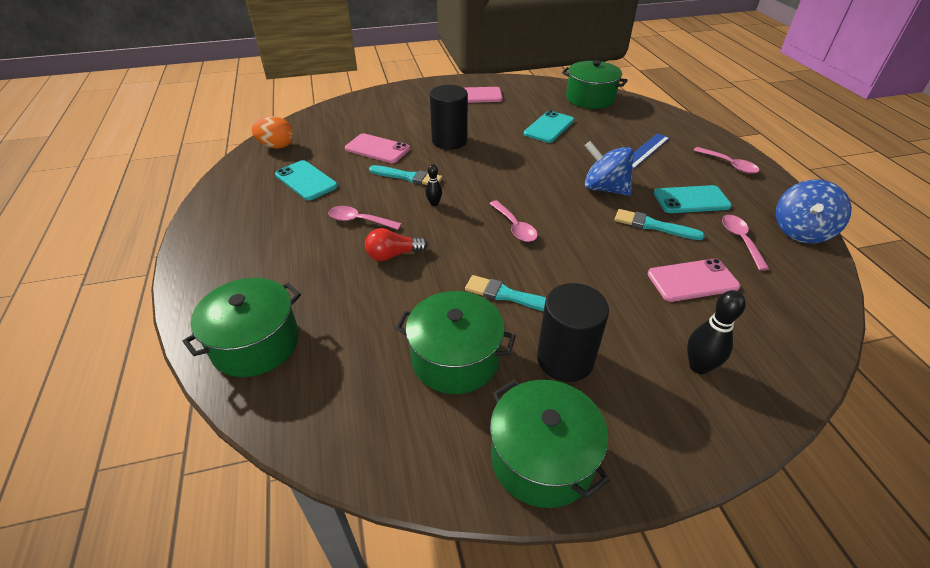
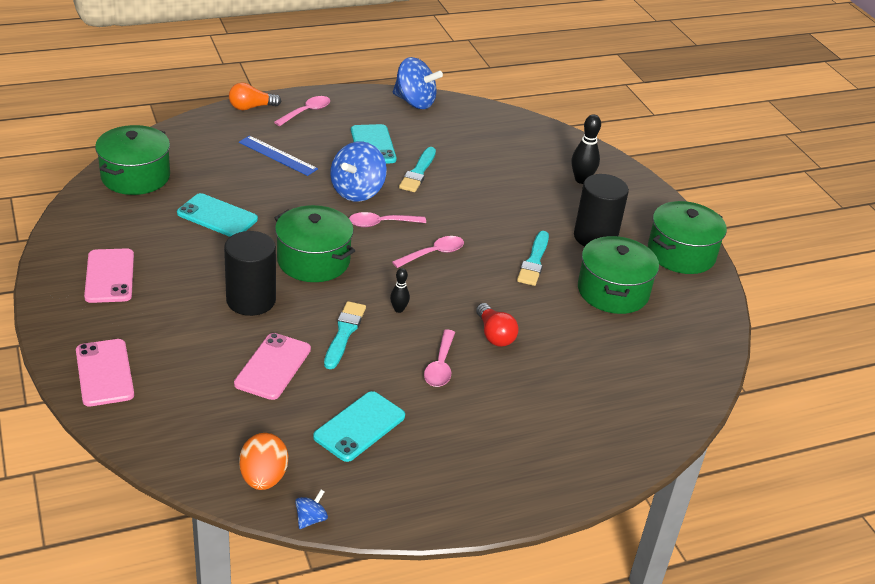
camera: 100 degrees left, 5 degrees down
green pot [182,278,301,377] -> green pot moved to [274,205,355,282]
pink phone [648,259,740,302] -> pink phone moved to [76,339,134,406]
pink spoon [722,215,770,271] -> pink spoon moved to [349,212,426,227]
none -> orange light bulb [229,83,281,110]
none -> blue spinning top [295,489,328,529]

